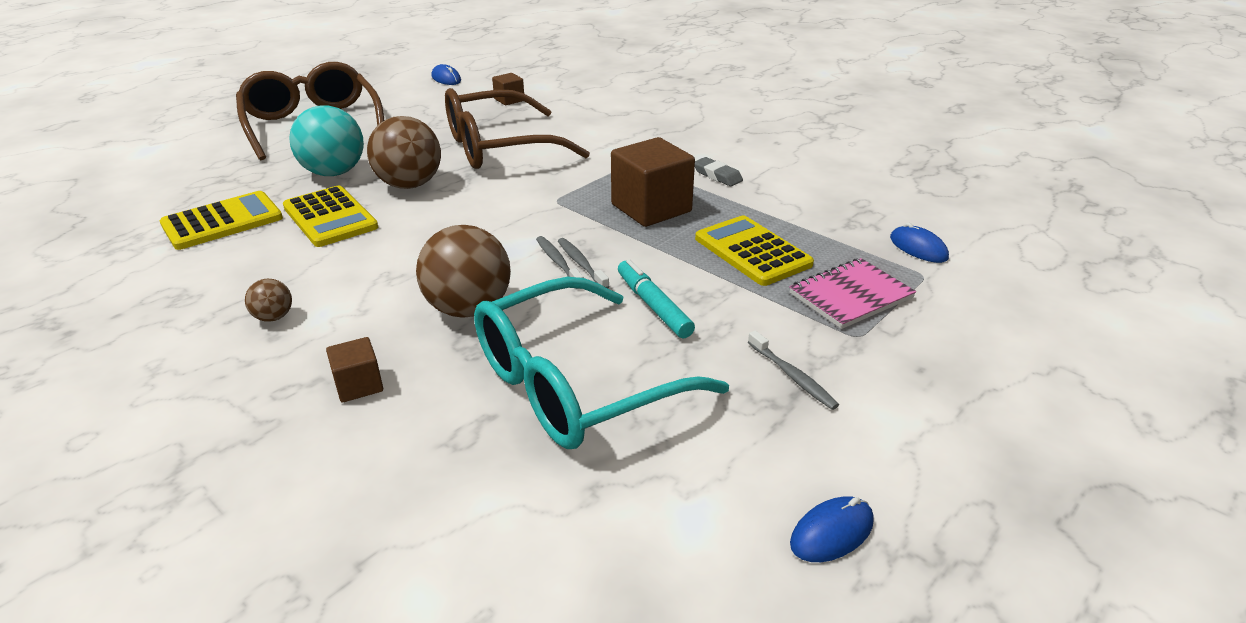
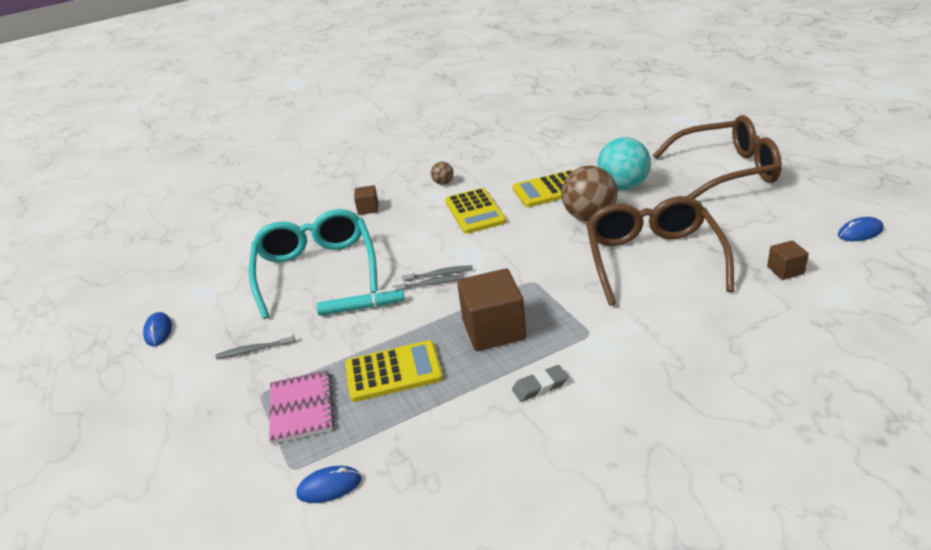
camera: 115 degrees right, 0 degrees up
yellow calculator [160,191,283,250] -> yellow calculator moved to [445,188,506,234]
brown ball [416,225,511,318] -> none

